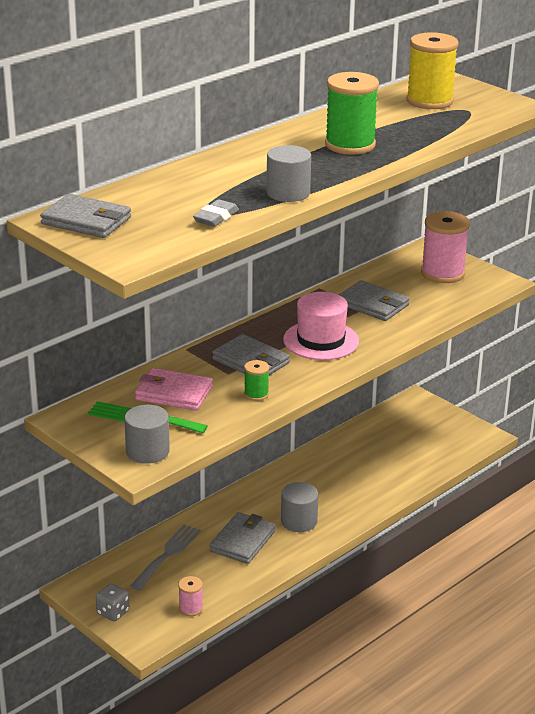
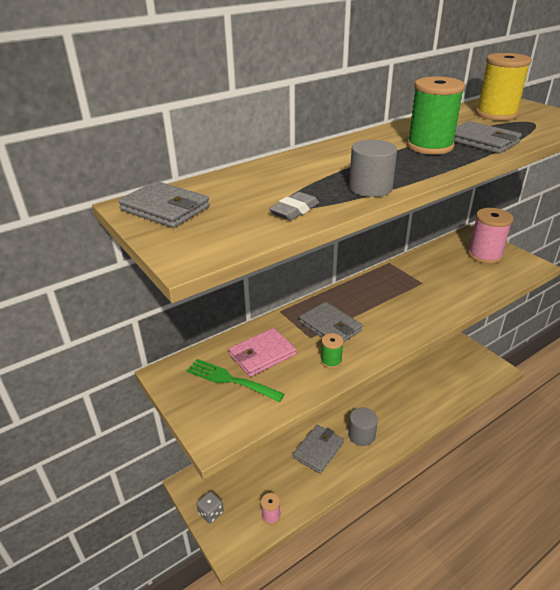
camera: 10 degrees right, 5 degrees up
grey cylinder [124,405,170,464] -> none
grey fork [130,524,201,591] -> none
pink wallet [135,368,213,411] -> pink wallet turned 60 degrees counterclockwise [229,328,296,377]
pink hat [283,292,359,360] -> none
grey wallet [339,280,409,321] -> grey wallet moved to [454,121,522,154]

